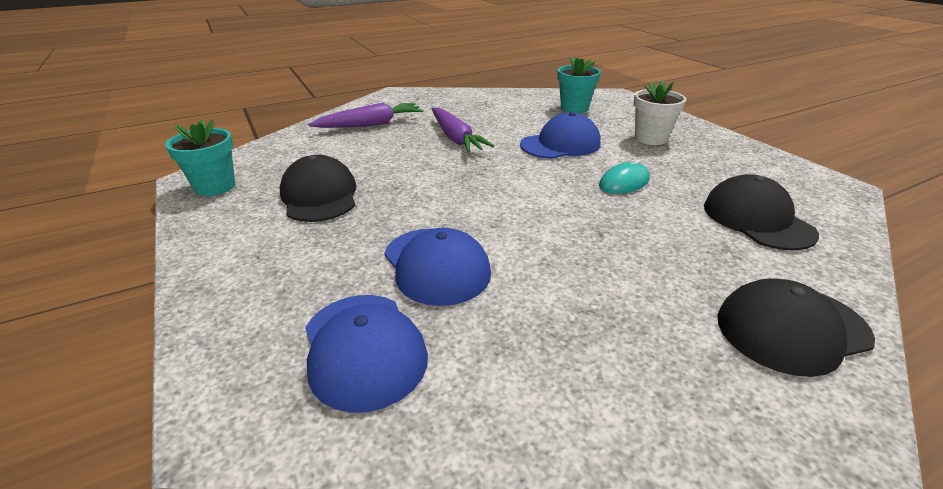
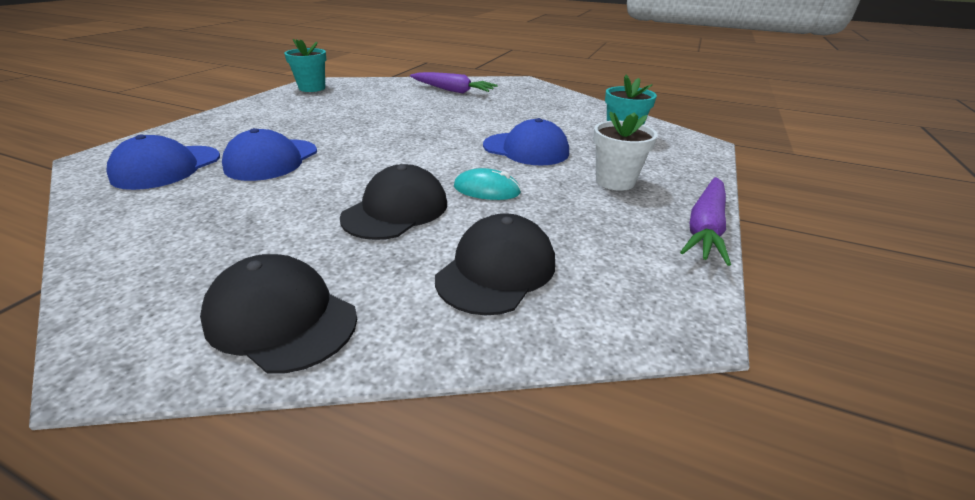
camera: 50 degrees right, 0 degrees up
black cap [279,155,356,222] -> black cap moved to [340,164,447,240]
purple carrot [432,108,495,153] -> purple carrot moved to [680,177,731,266]

